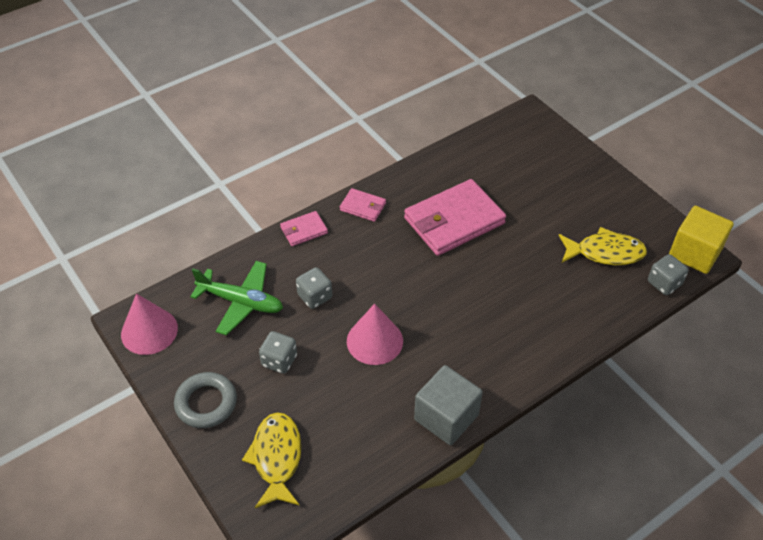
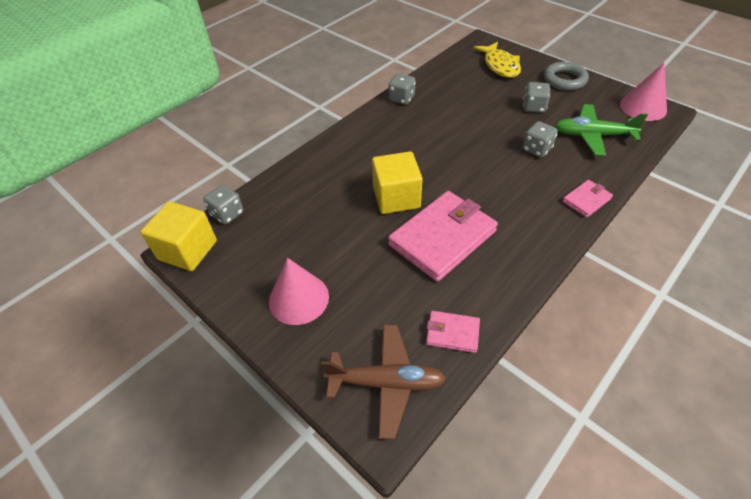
camera: 170 degrees right, 0 degrees up
pink wallet [340,188,386,222] -> pink wallet moved to [426,311,480,353]
pink cone [347,304,403,365] -> pink cone moved to [269,258,329,325]
grey cube [414,365,483,445] -> grey dice [389,73,415,105]
yellow fish [559,227,647,265] -> none
none -> brown plane [321,325,446,439]
none -> yellow cube [372,151,423,214]

